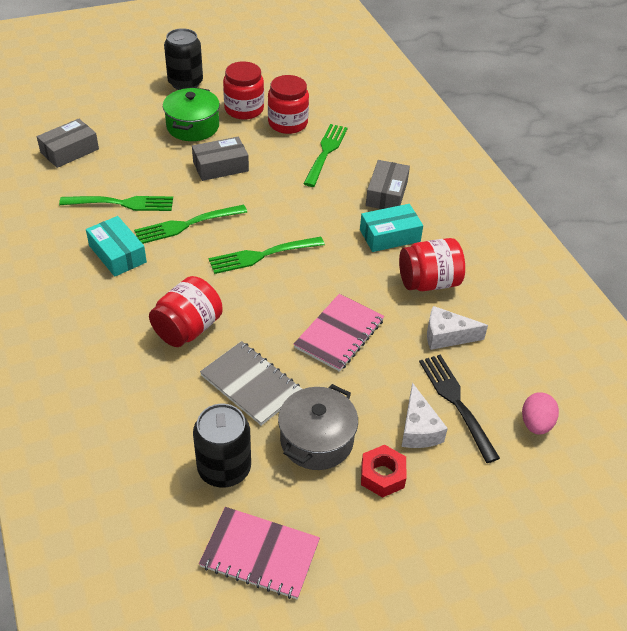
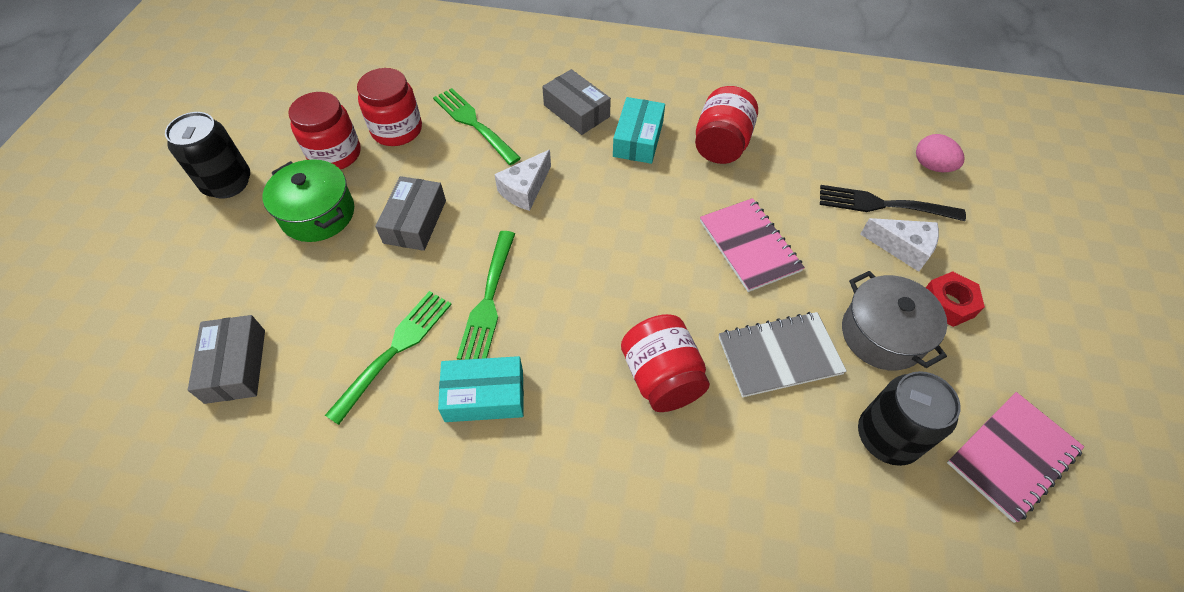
camera: 55 degrees left, 10 degrees up
green fork [209,237,325,274] -> none
white cheese [427,306,488,350] -> white cheese moved to [494,150,551,211]

